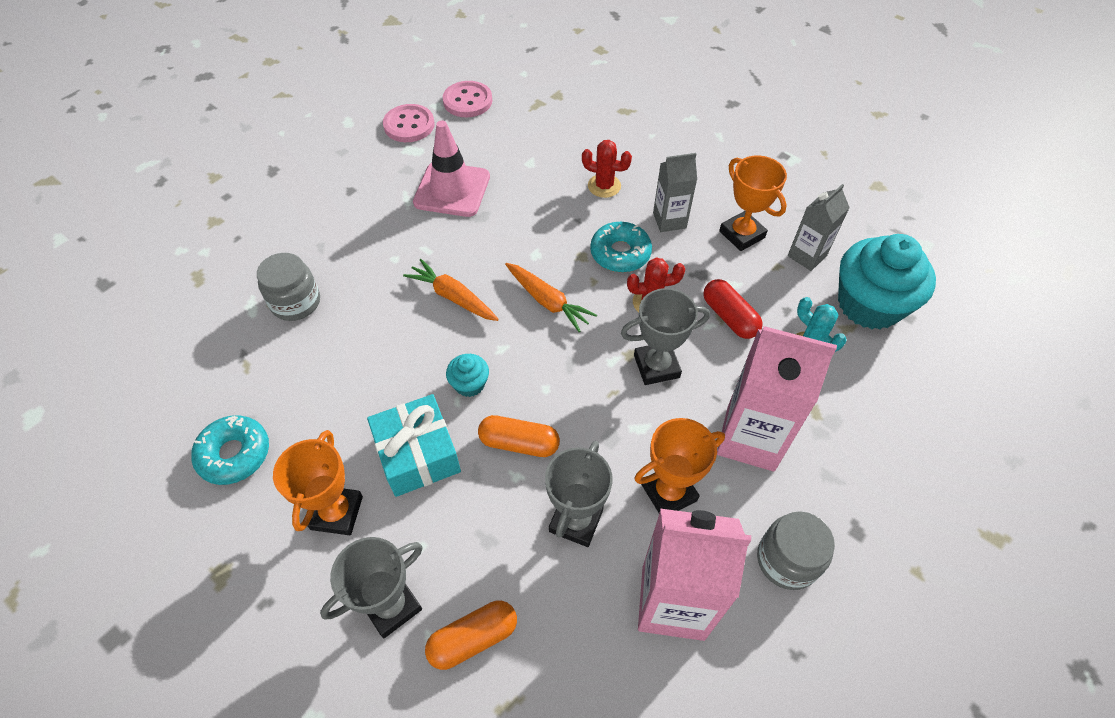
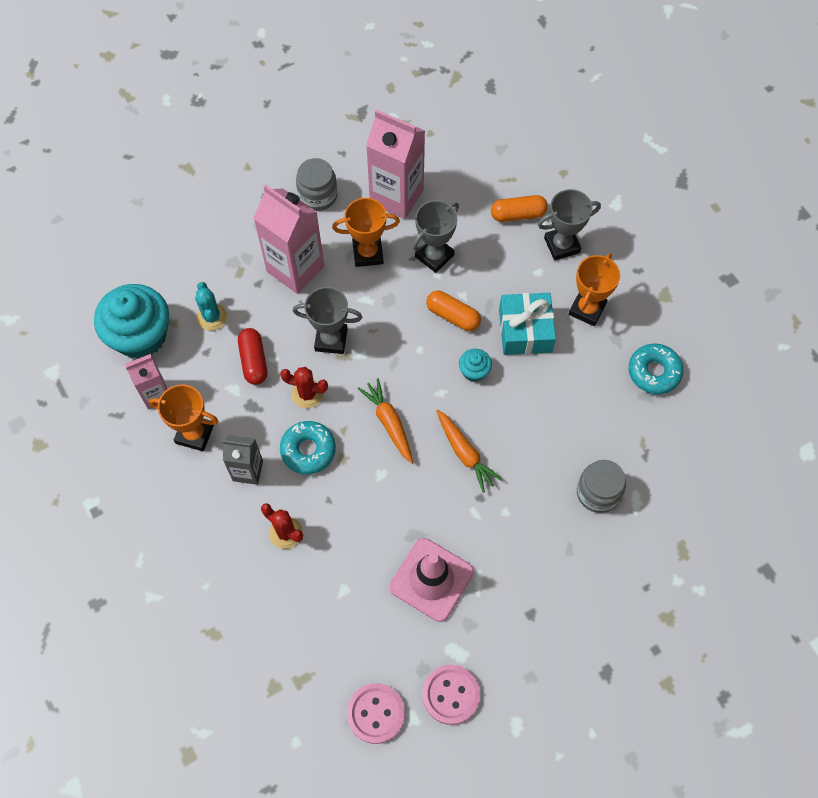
camera: 160 degrees left, 10 degrees up
orange trophy [719,155,787,251] -> orange trophy turned 60 degrees counterclockwise [149,384,218,451]
grey carton [788,184,850,271] -> pink carton [125,354,167,410]

